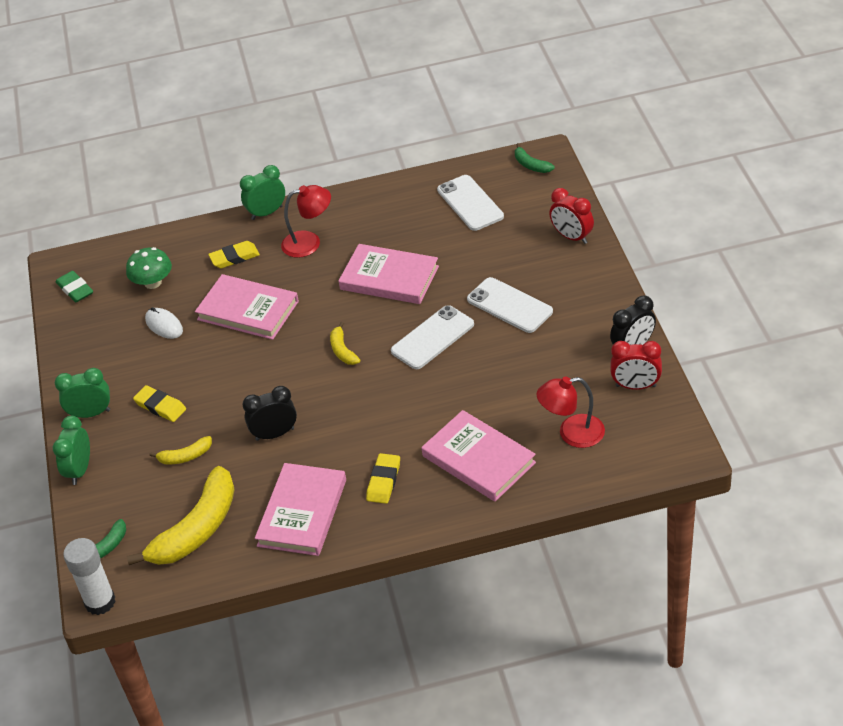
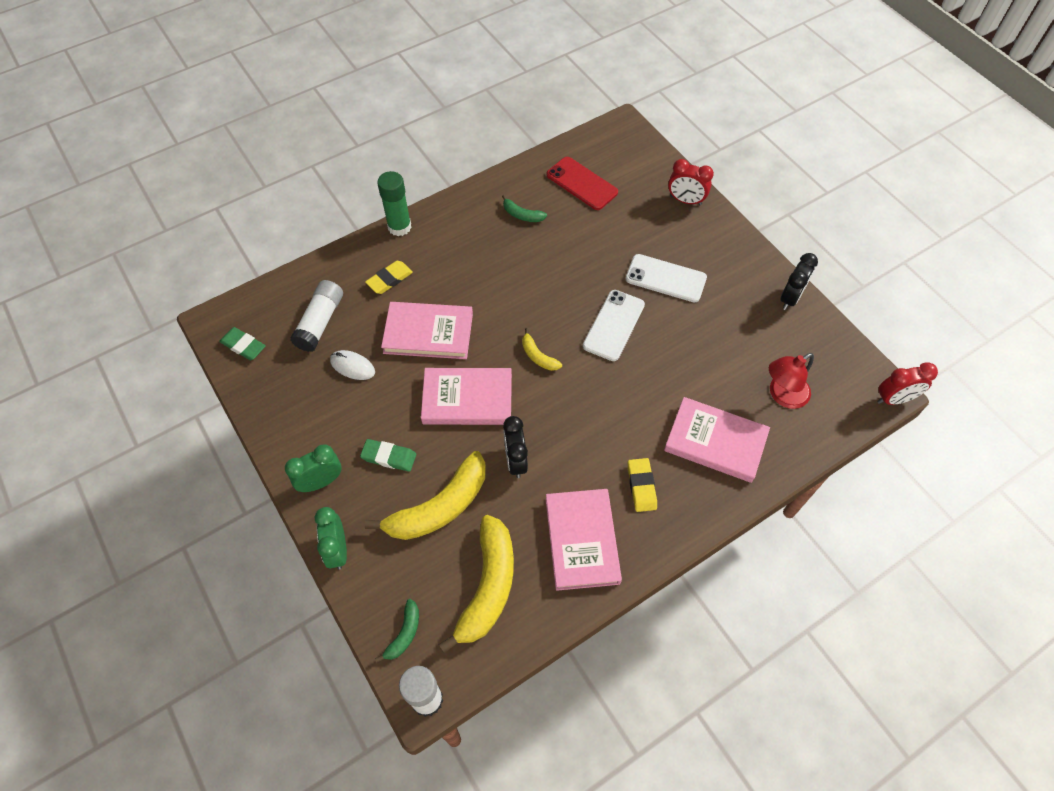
camera: 25 degrees left, 15 degrees up
green mushroom [126,247,172,289] -> white glue stick [290,280,343,352]
yellow eraser [133,385,186,422] -> green eraser [360,439,416,472]
yellow banana [149,436,212,464] -> yellow banana [365,451,486,540], size x2.14
green clock [240,165,285,220] -> green glue stick [377,171,411,236]
black clock [242,386,297,441] -> black clock turned 60 degrees counterclockwise [503,416,528,478]
red lamp [281,185,331,258] -> none
pink book [339,244,439,304] -> pink book moved to [421,368,512,425]
white phone [437,175,504,231] -> red phone [547,157,618,210]
green banana [515,143,555,173] -> green banana moved to [502,195,547,222]
red clock [610,341,662,390] -> red clock moved to [877,362,938,405]

